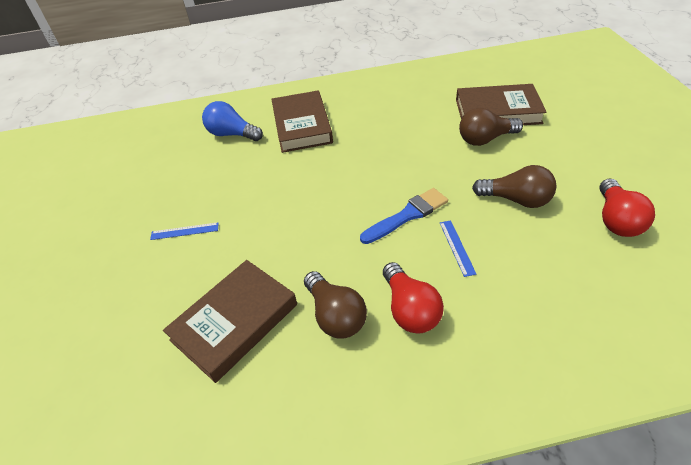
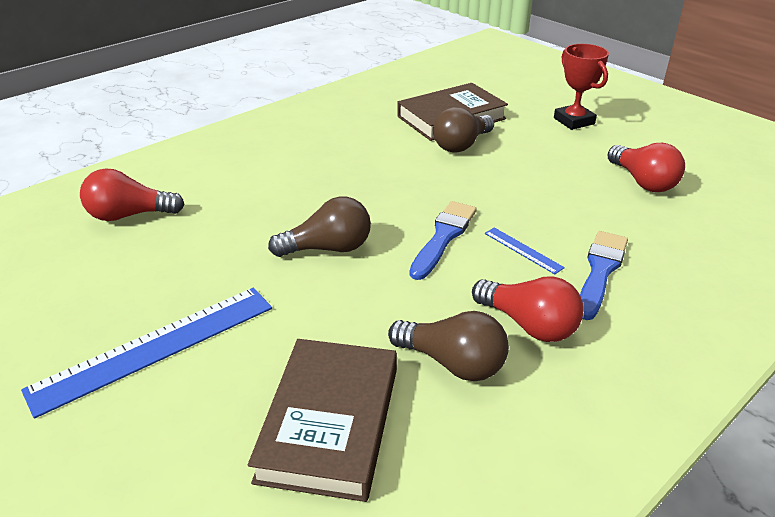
camera: 35 degrees left, 10 degrees down
blue ruler [150,222,219,240] -> blue ruler [21,288,272,419], size x2.27
blue light bulb [202,101,263,141] -> red light bulb [80,168,185,221]
brown book [272,90,333,153] -> none
brown light bulb [472,165,556,208] -> brown light bulb moved to [268,197,371,257]
none -> red trophy [554,44,609,130]
none -> blue brush [580,231,628,320]

